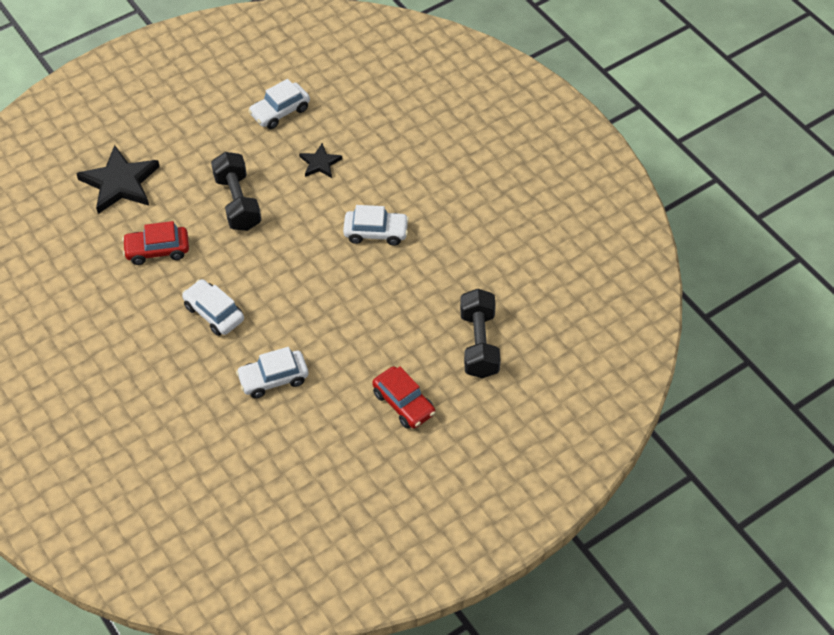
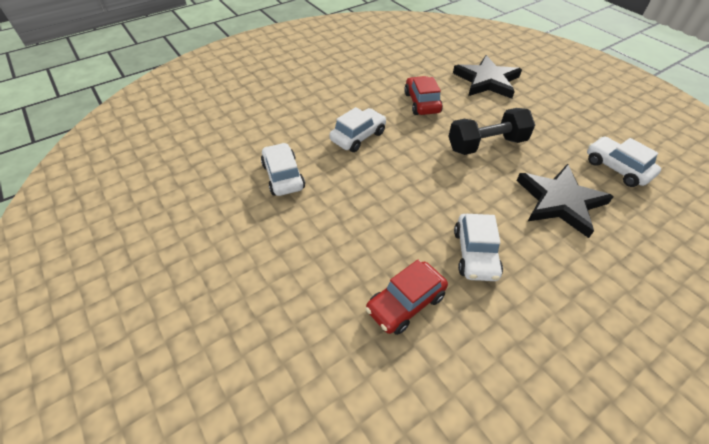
camera: 90 degrees right, 5 degrees down
black star [299,143,342,178] -> black star [517,164,614,238], size x1.87
red car [372,366,435,428] -> red car moved to [365,260,448,335]
black dumbbell [460,289,501,378] -> none

